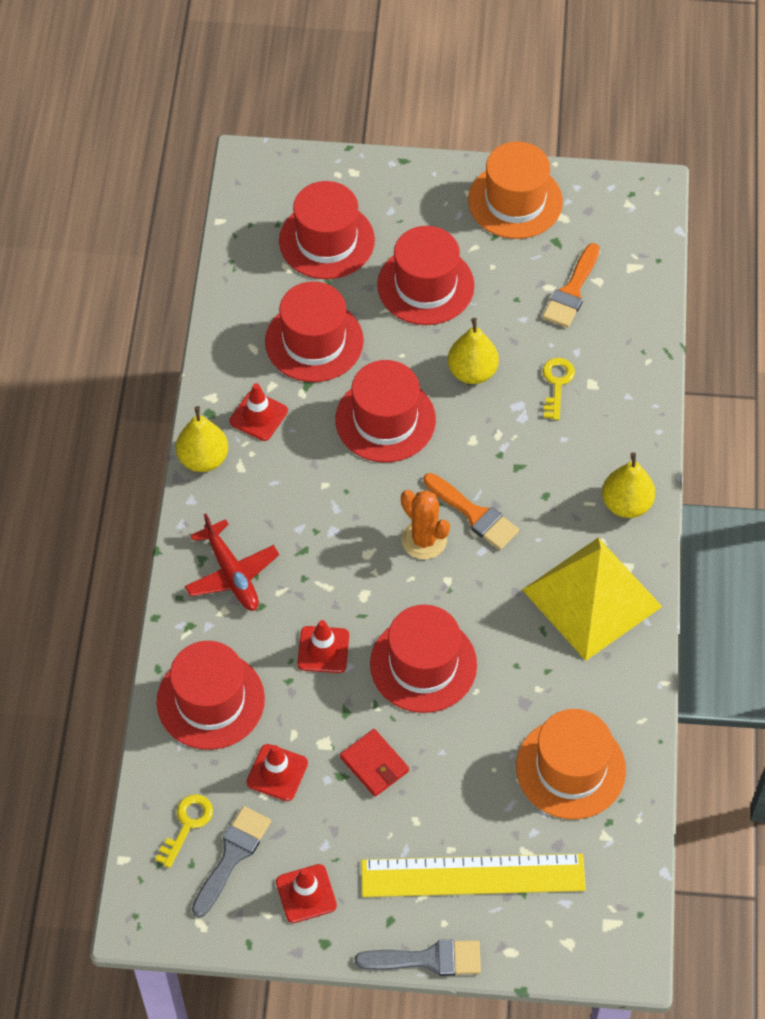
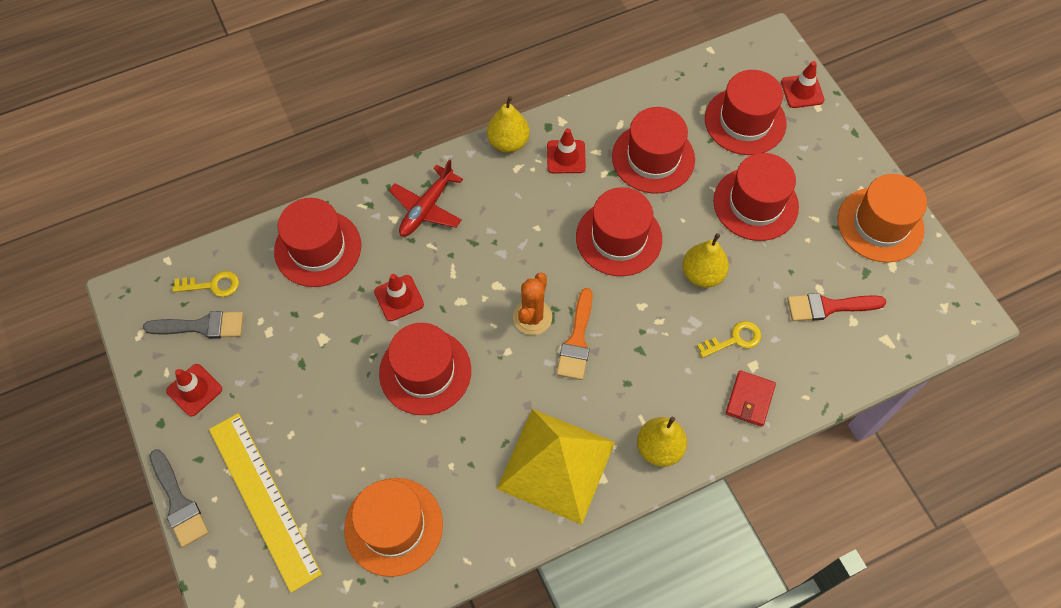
camera: 60 degrees right, 5 degrees up
red traffic cone [247,744,308,801] -> red traffic cone moved to [781,61,825,108]
red wallet [340,729,409,797] -> red wallet moved to [726,370,776,427]
orange brush [542,243,600,328] -> red brush [787,293,886,321]

